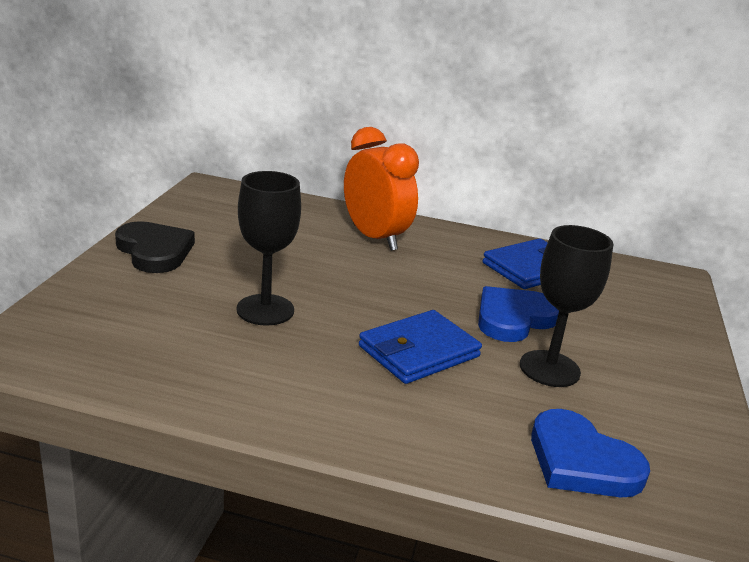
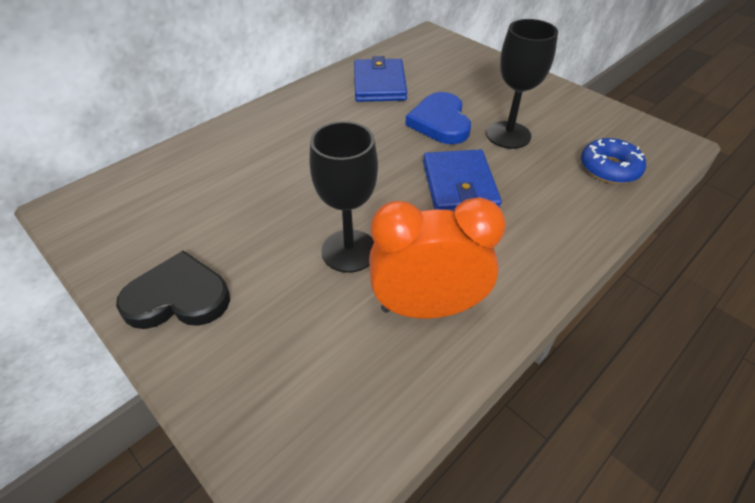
camera: 55 degrees left, 20 degrees up
orange clock [344,127,419,251] -> orange clock moved to [369,197,506,319]
blue heart [531,409,650,497] -> blue donut [581,138,646,184]

